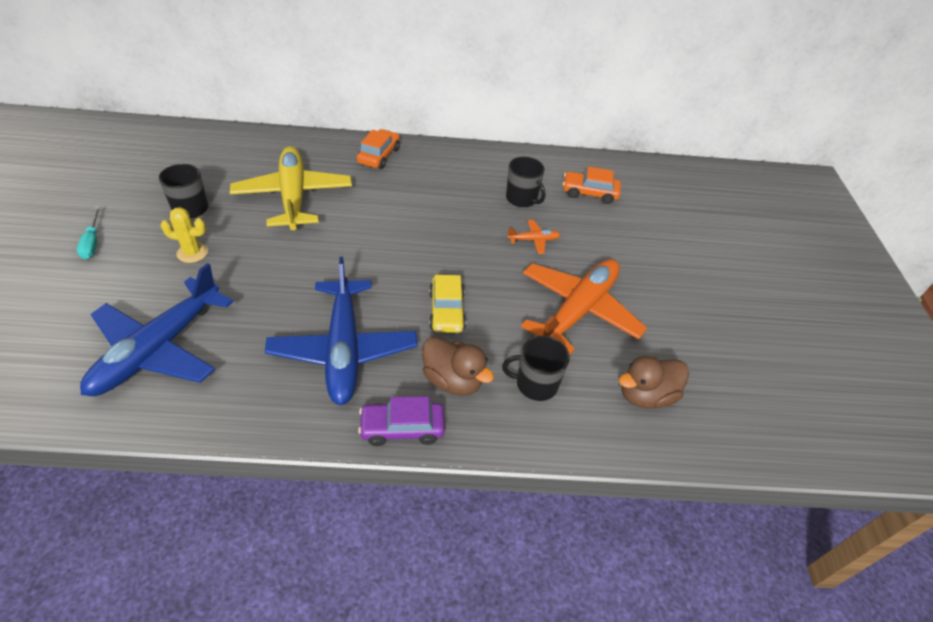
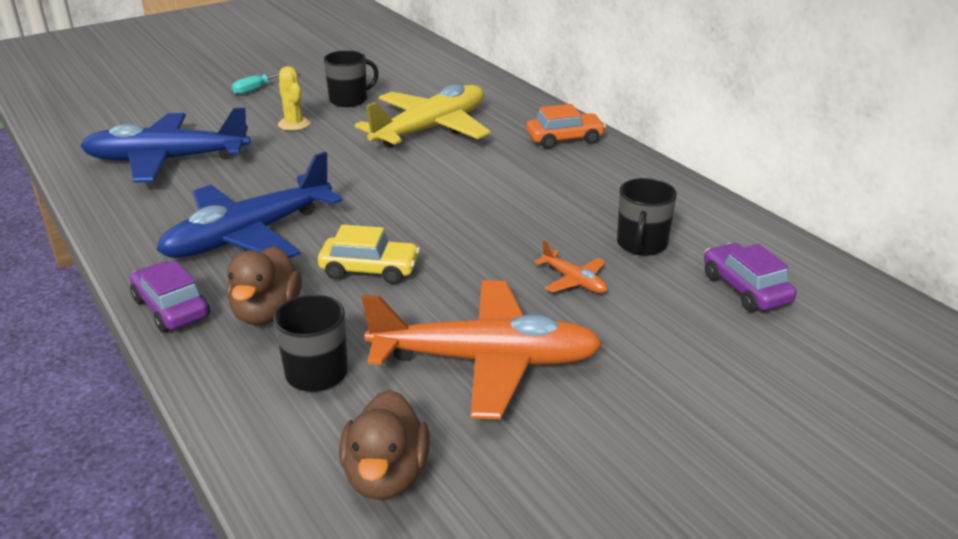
camera: 60 degrees right, 15 degrees down
yellow car [429,275,466,333] -> yellow car turned 135 degrees counterclockwise [318,225,420,284]
orange car [563,167,621,204] -> purple car [704,243,797,312]
brown duck [619,356,689,408] -> brown duck turned 120 degrees counterclockwise [339,390,430,500]

